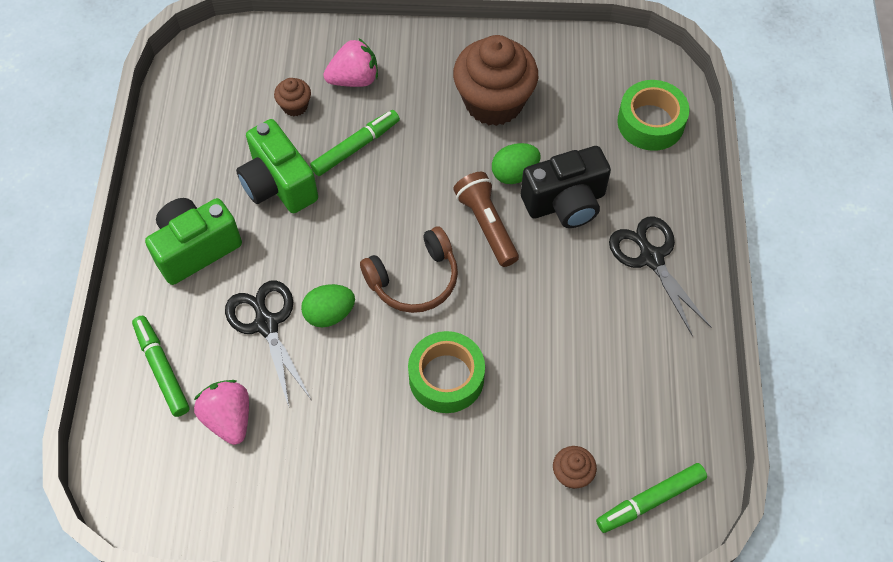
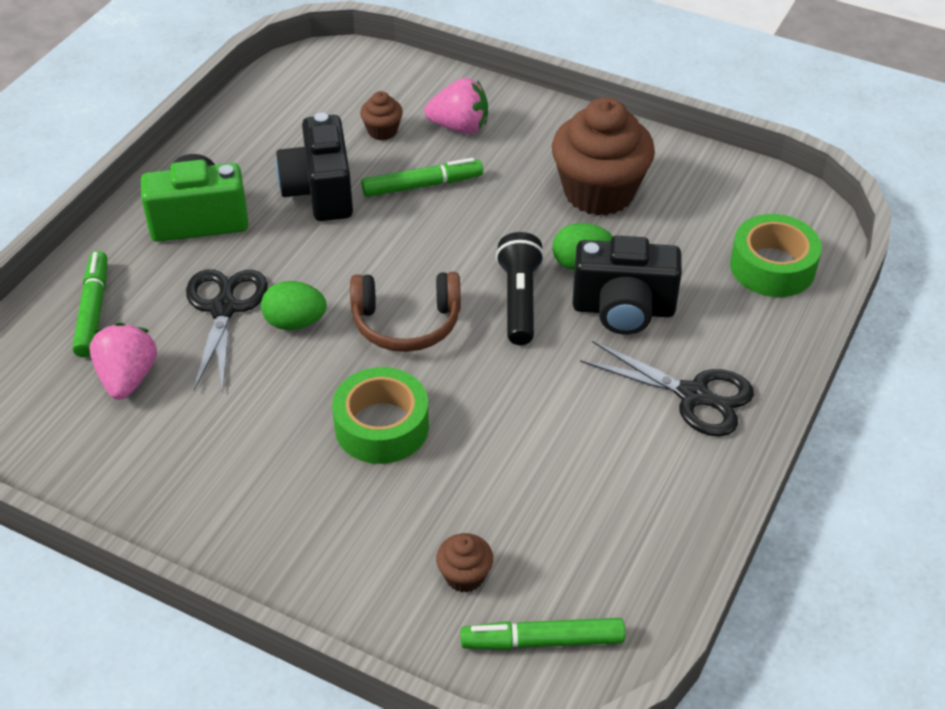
camera: 25 degrees right, 15 degrees down
green camera [236,119,318,213] -> black camera [276,113,353,221]
brown flashlight [453,172,519,267] -> black flashlight [496,232,544,345]
black scissors [609,216,712,336] -> black scissors turned 120 degrees clockwise [580,341,754,437]

